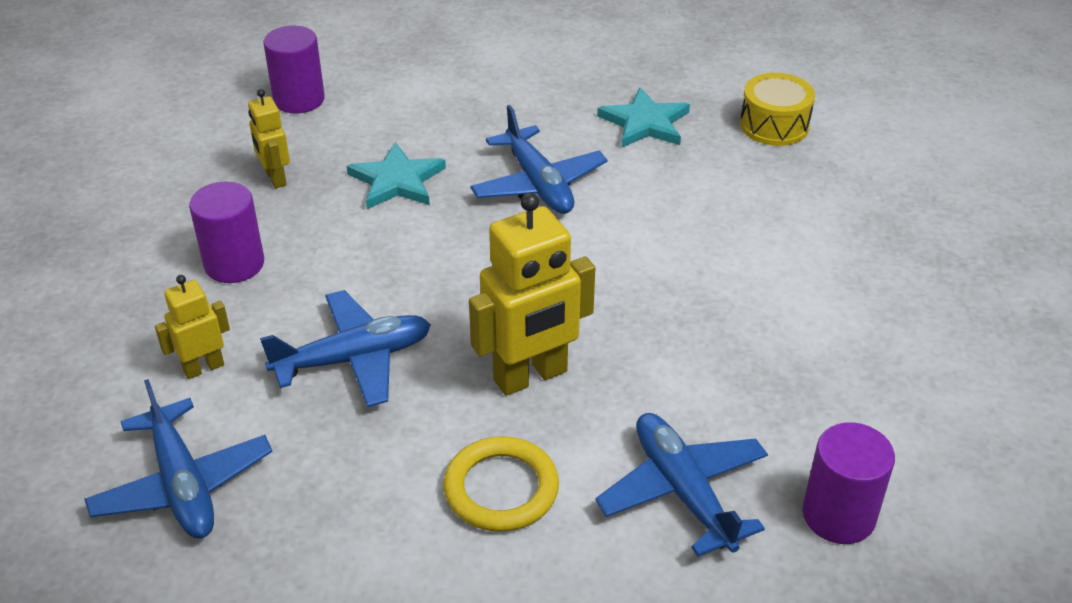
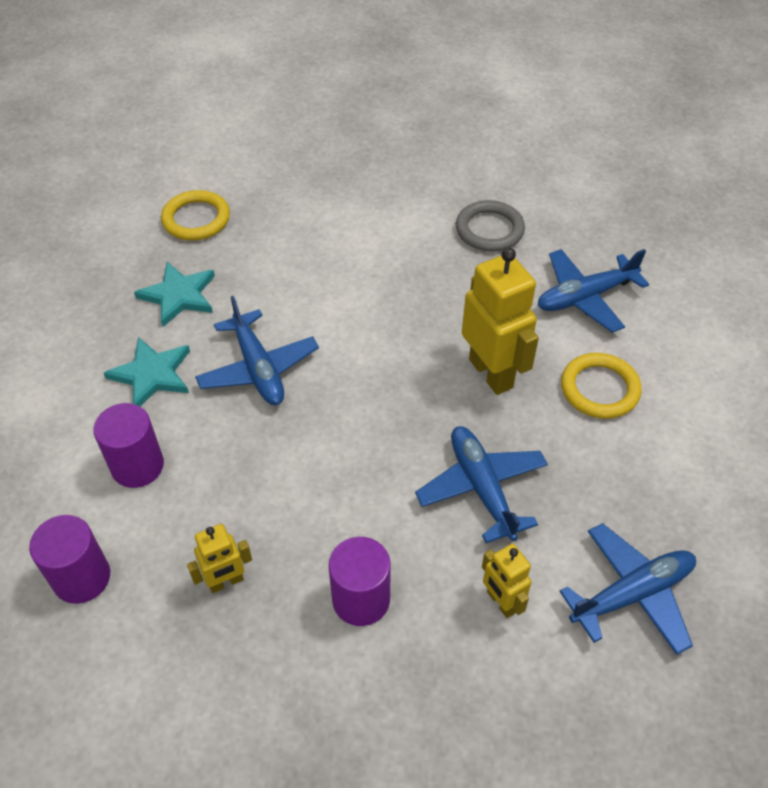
camera: 90 degrees left, 10 degrees up
turquoise star [347,142,446,209] -> turquoise star moved to [104,337,190,406]
blue plane [470,105,607,214] -> blue plane turned 90 degrees clockwise [195,296,319,405]
yellow drum [740,73,815,146] -> yellow ring [161,190,230,240]
purple cylinder [803,422,895,544] -> purple cylinder moved to [93,403,164,488]
none -> grey ring [456,200,525,251]

